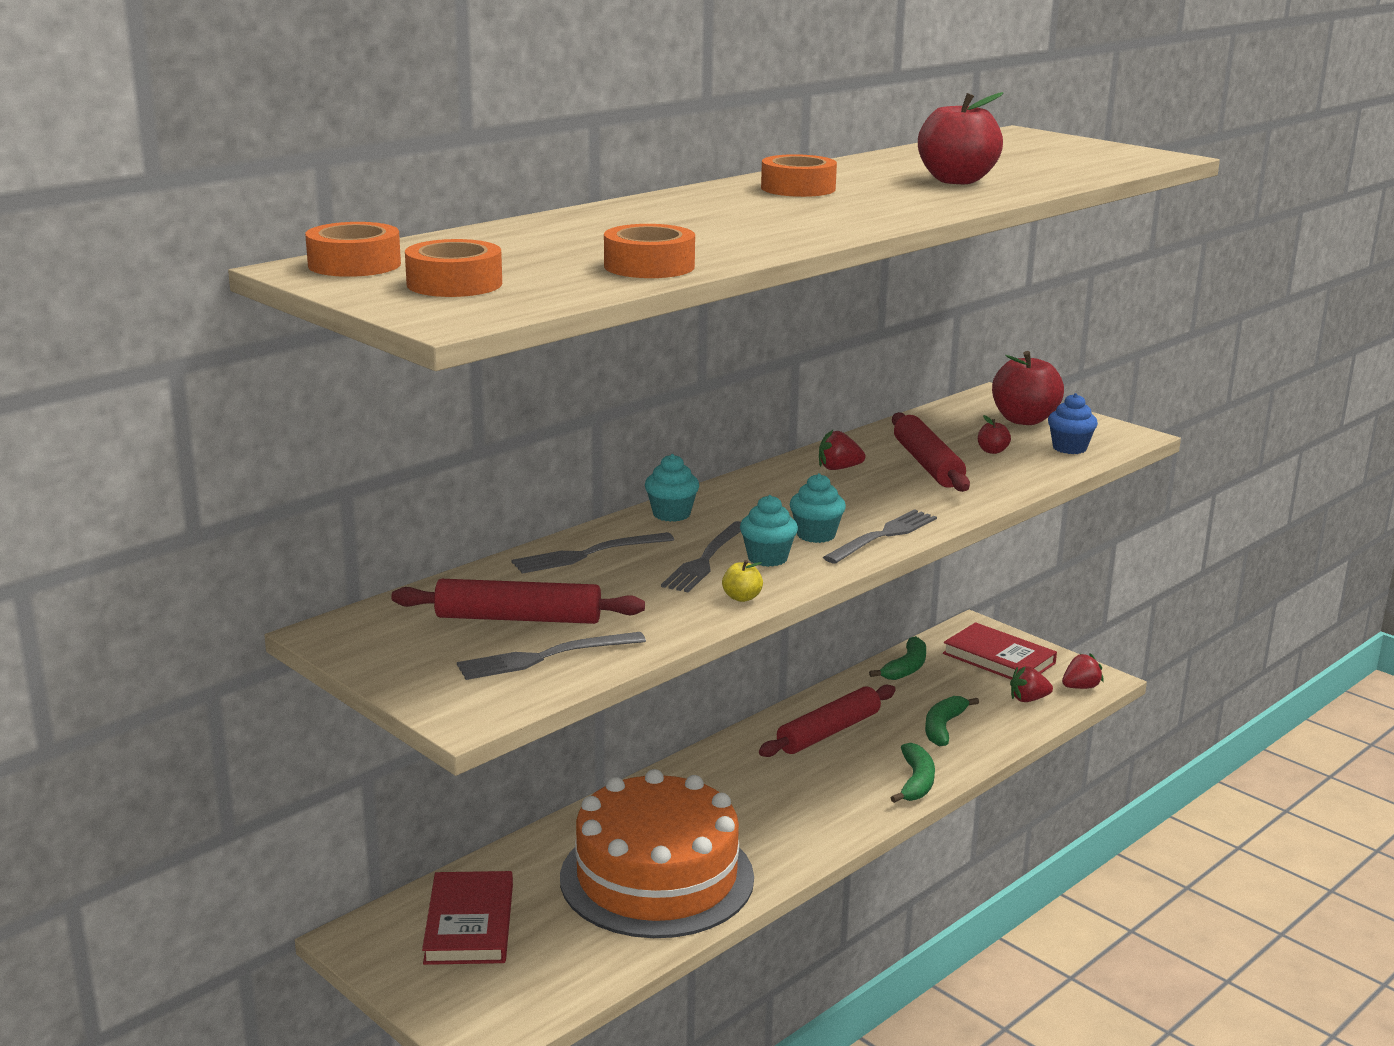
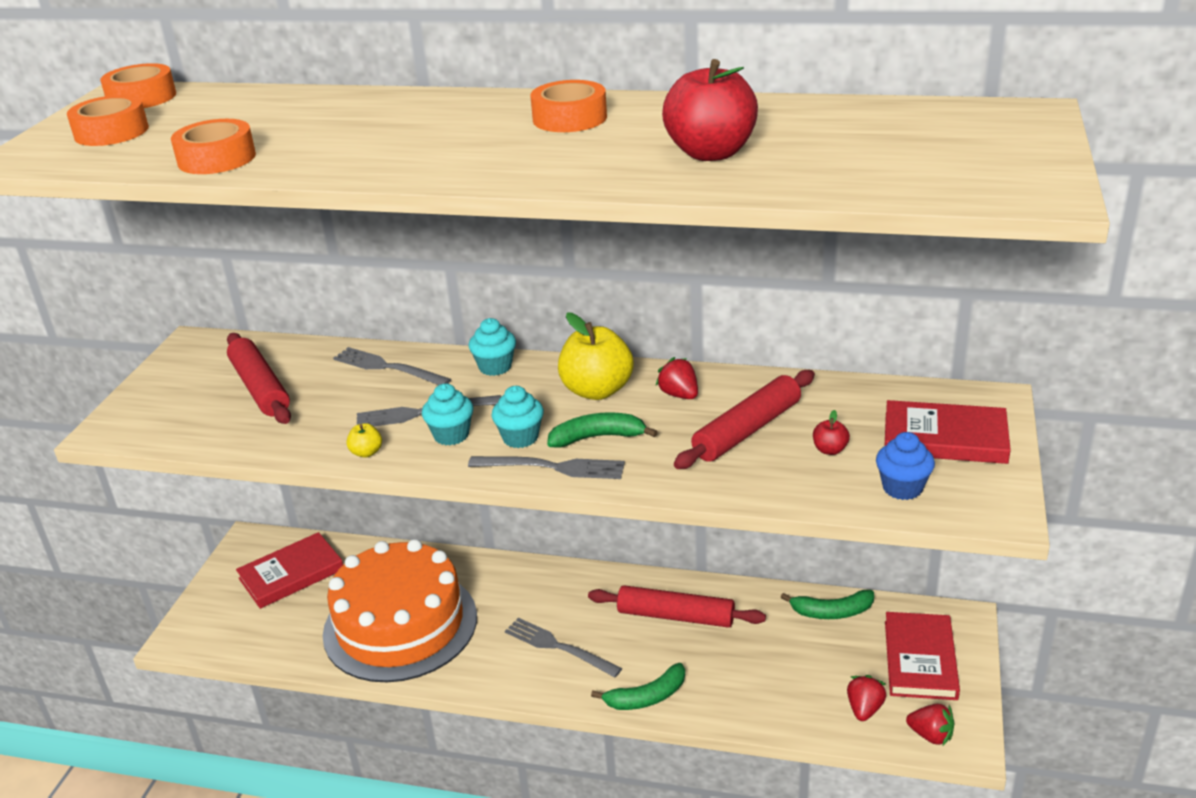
camera: 60 degrees right, 10 degrees up
grey fork [457,632,646,680] -> grey fork moved to [505,618,622,678]
green banana [925,696,979,746] -> green banana moved to [547,412,658,448]
red apple [992,351,1064,425] -> red book [885,400,1011,464]
red strawberry [1010,666,1053,702] -> red strawberry turned 60 degrees clockwise [847,675,886,721]
none -> yellow apple [558,312,634,400]

